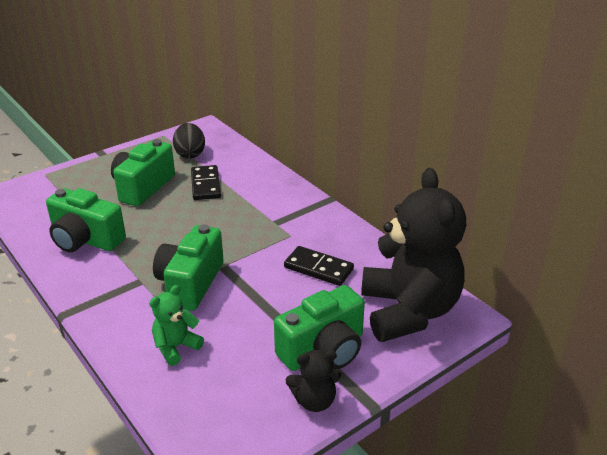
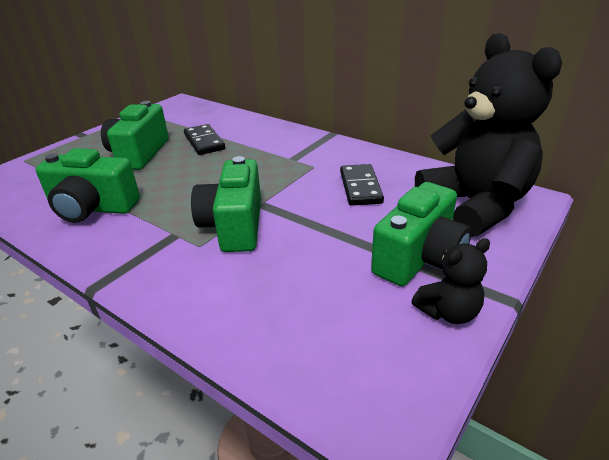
camera: 15 degrees left, 0 degrees up
green teddy bear [149,285,204,366] -> none
black egg [173,123,205,159] -> none
black domino [284,246,354,286] -> black domino turned 75 degrees clockwise [340,164,384,206]

